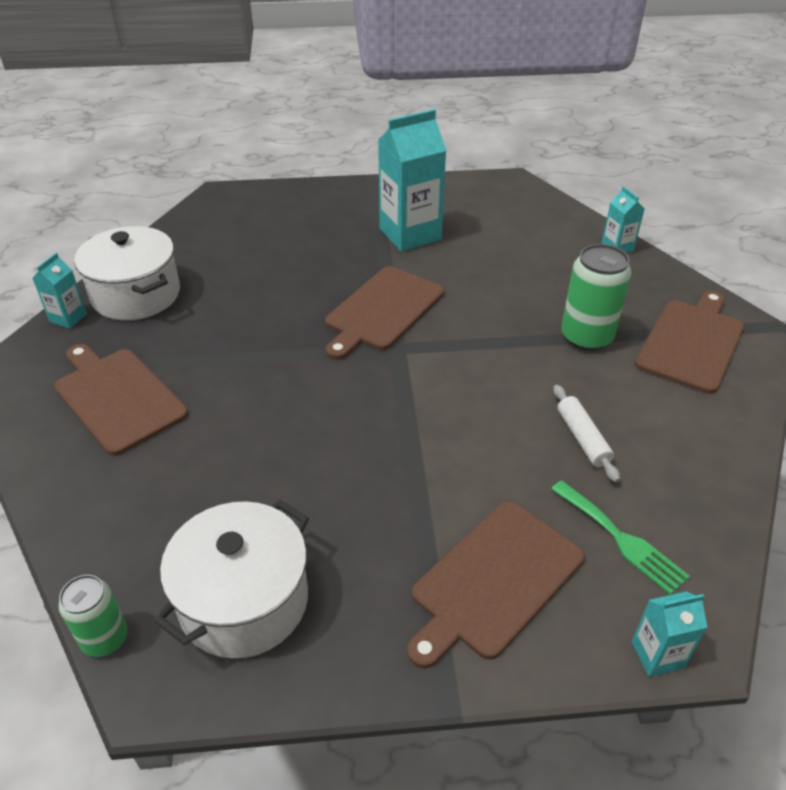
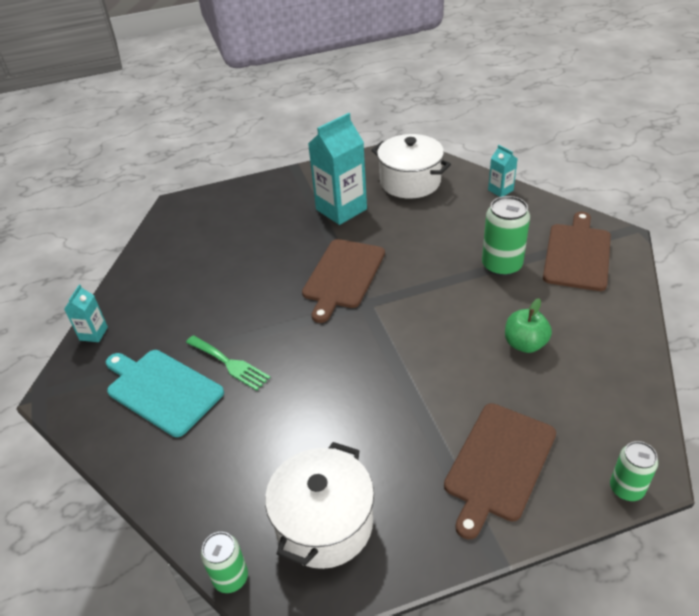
camera: 10 degrees left, 0 degrees up
brown cutting board [54,344,188,456] -> turquoise cutting board [106,350,224,437]
white pot [74,226,180,320] -> white pot moved to [371,134,451,199]
green fork [551,480,690,595] -> green fork moved to [186,335,271,391]
white rolling pin [553,385,620,482] -> green apple [505,298,552,353]
turquoise carton [631,591,707,677] -> green can [610,441,658,501]

